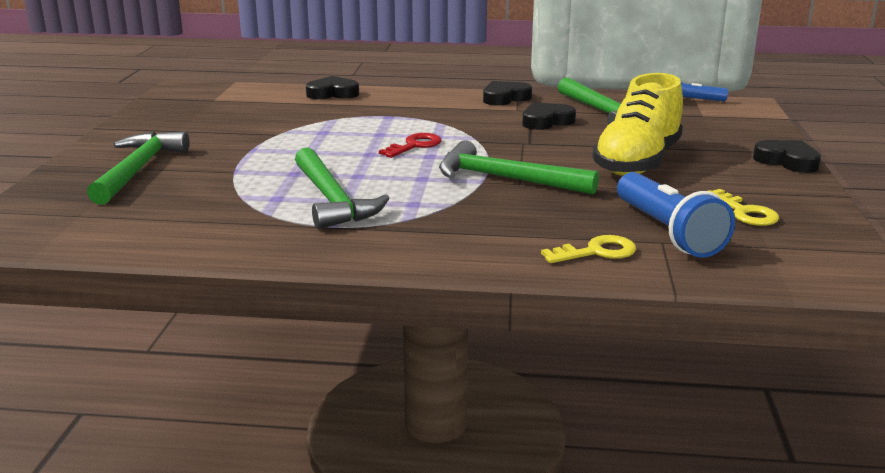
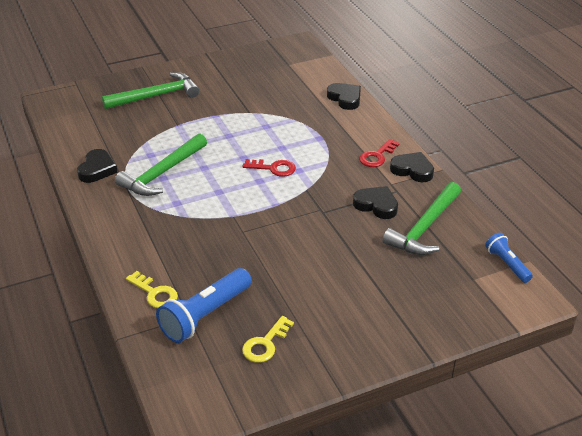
camera: 60 degrees right, 15 degrees up
green hammer [439,140,599,195] -> none
yellow shoe [592,73,683,176] -> none
black heart [753,140,821,173] -> black heart moved to [77,149,118,183]
none -> red key [359,139,400,167]

